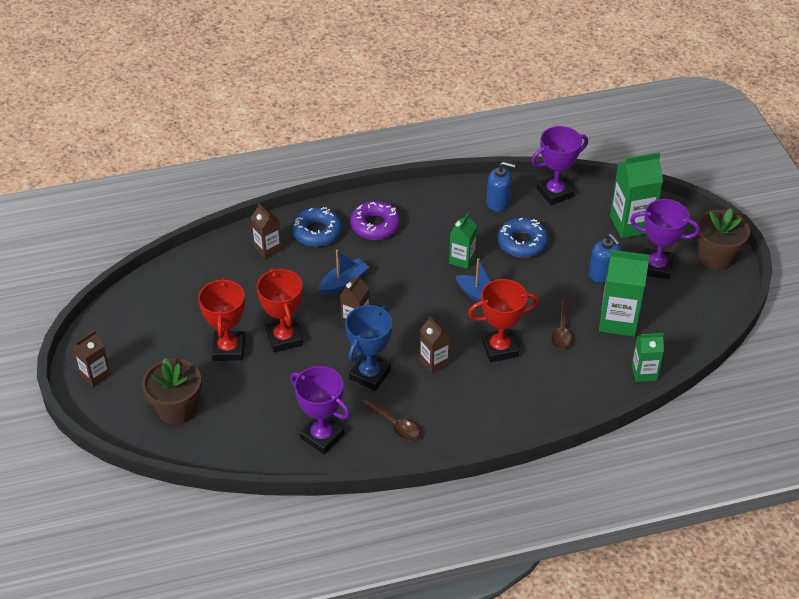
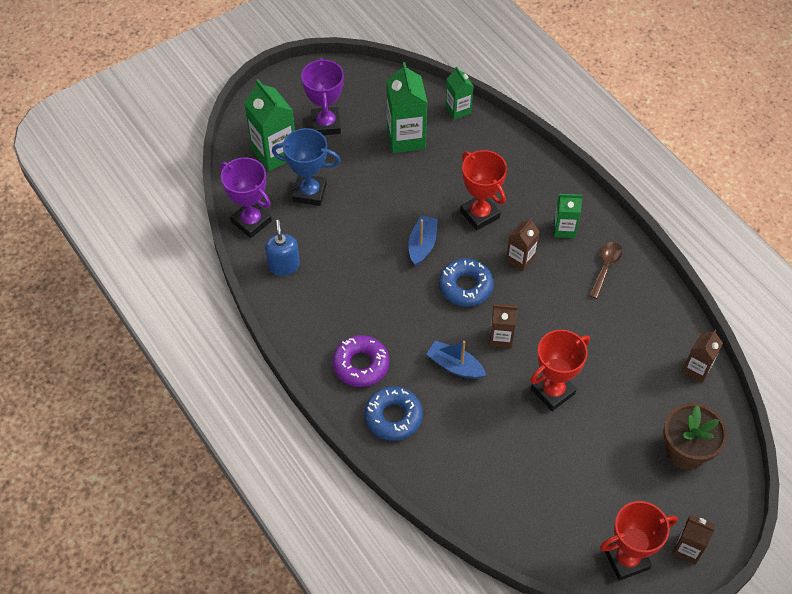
camera: 110 degrees left, 10 degrees up
red trophy [198,277,245,361] -> red trophy moved to [600,501,678,581]
brown carton [251,203,282,259] -> brown carton moved to [682,330,723,383]
purple trophy [290,366,350,454] -> none
blue trophy [345,305,392,391] -> blue trophy moved to [272,128,341,206]
green carton [449,213,477,269] -> green carton moved to [554,194,583,238]
blue donut [497,218,548,258] -> blue donut moved to [439,258,494,307]
brown spoon [551,299,572,349] -> none
blue soap dispenser [589,234,621,283] -> none
brown flower pot [696,208,750,270] -> none

